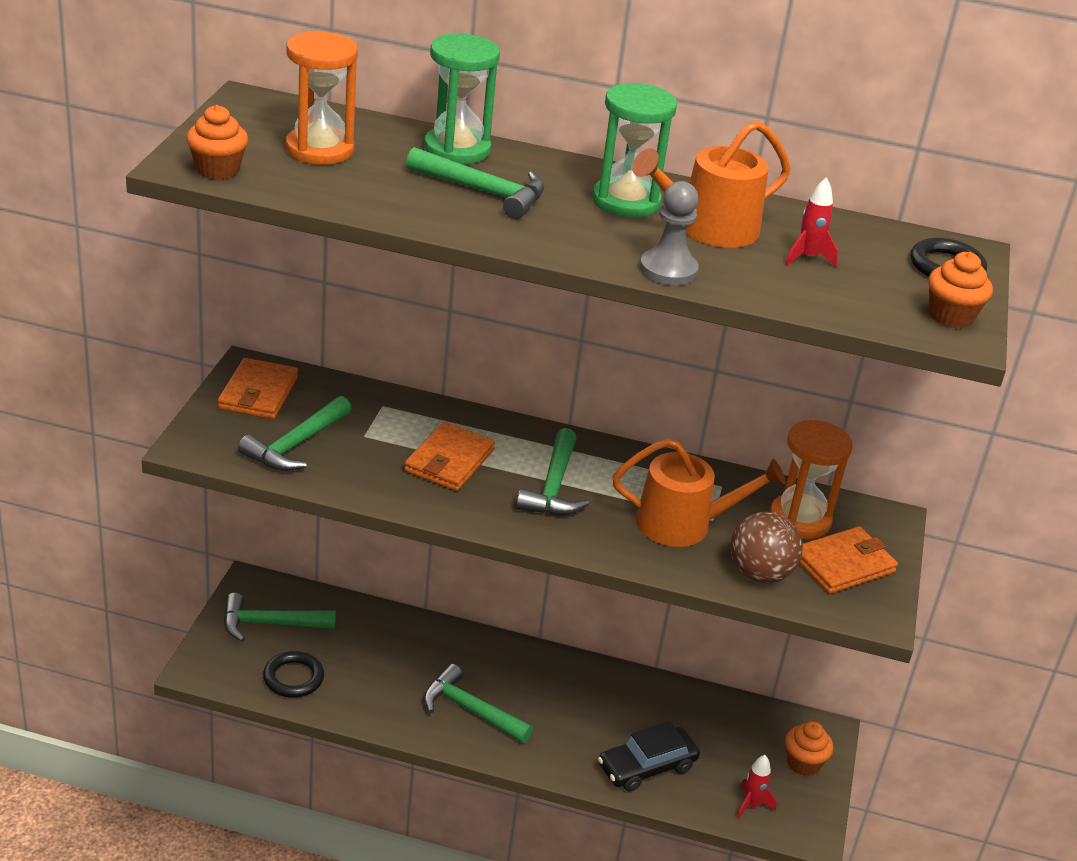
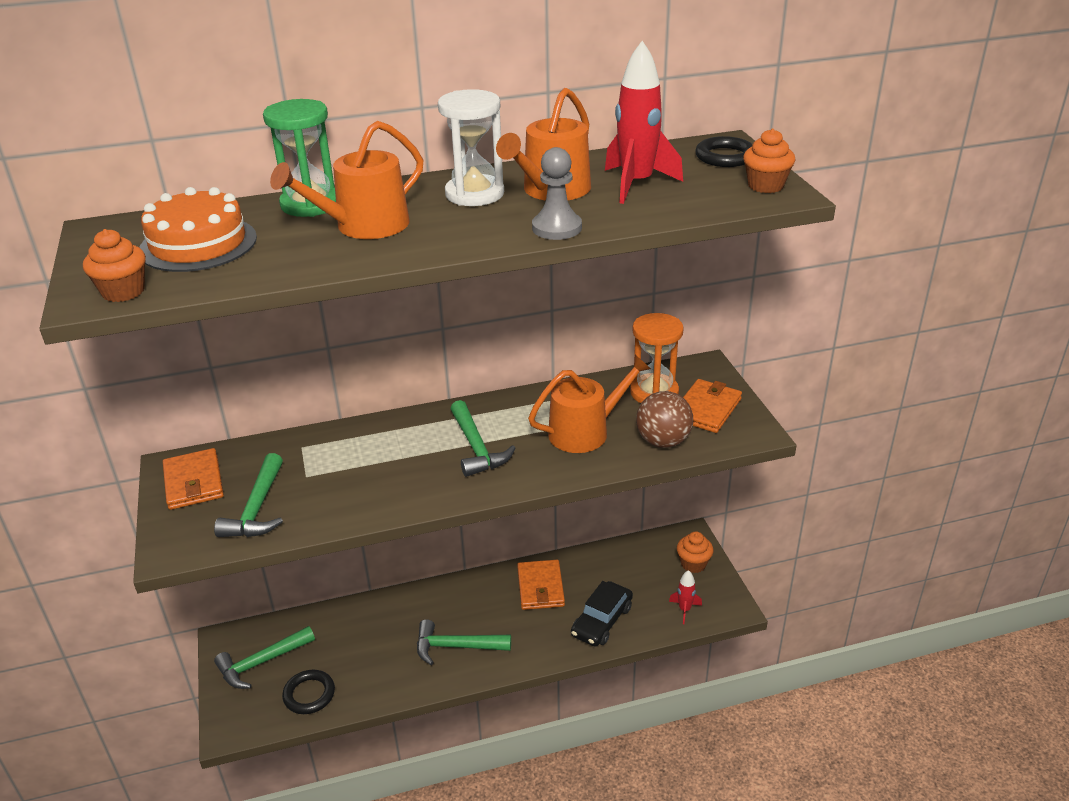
camera: 25 degrees left, 0 degrees up
orange hourglass [286,31,358,165] -> orange cake [139,187,257,272]
orange wallet [404,422,495,491] -> orange wallet moved to [517,560,565,610]
green hammer [406,147,545,219] -> orange watering can [270,121,423,239]
green hourglass [592,83,677,218] -> white hourglass [438,89,504,206]
red rocket [785,177,838,267] -> red rocket [605,41,683,204], size x1.91

